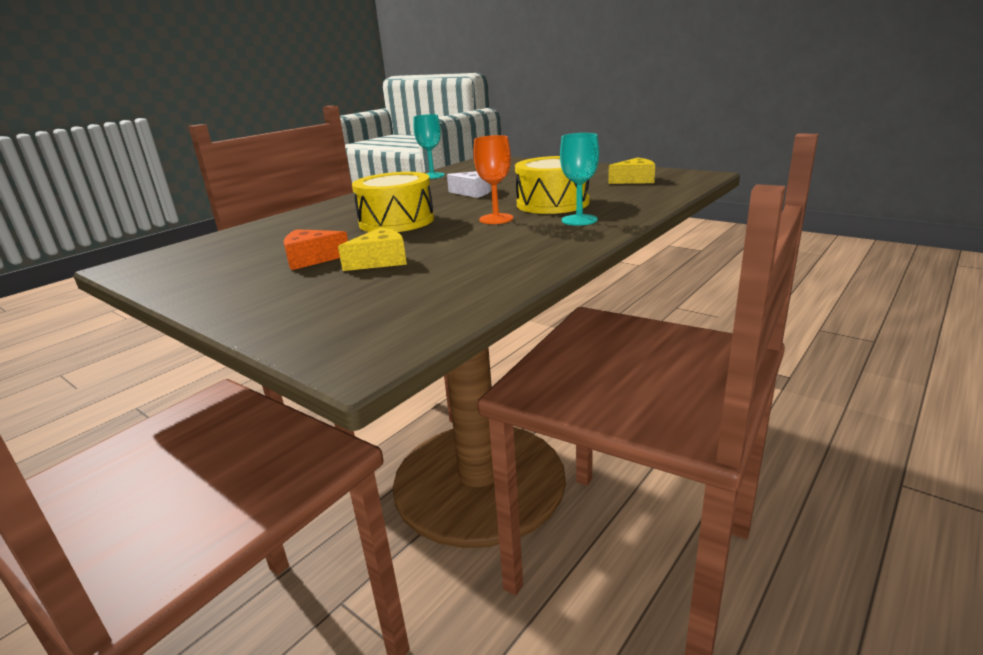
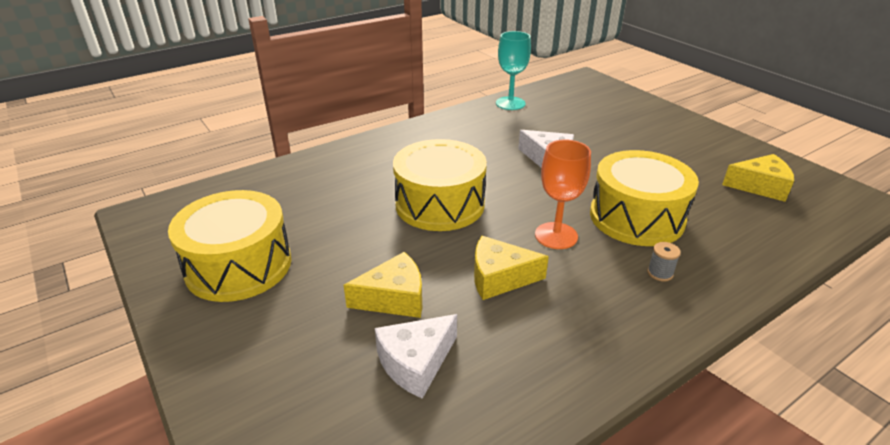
camera: 15 degrees right, 10 degrees up
orange cheese [284,229,348,270] -> none
turquoise goblet [560,133,599,226] -> grey spool [647,242,681,281]
none -> yellow drum [168,190,291,302]
none -> white cheese [375,314,457,399]
none -> yellow cheese [474,236,549,300]

